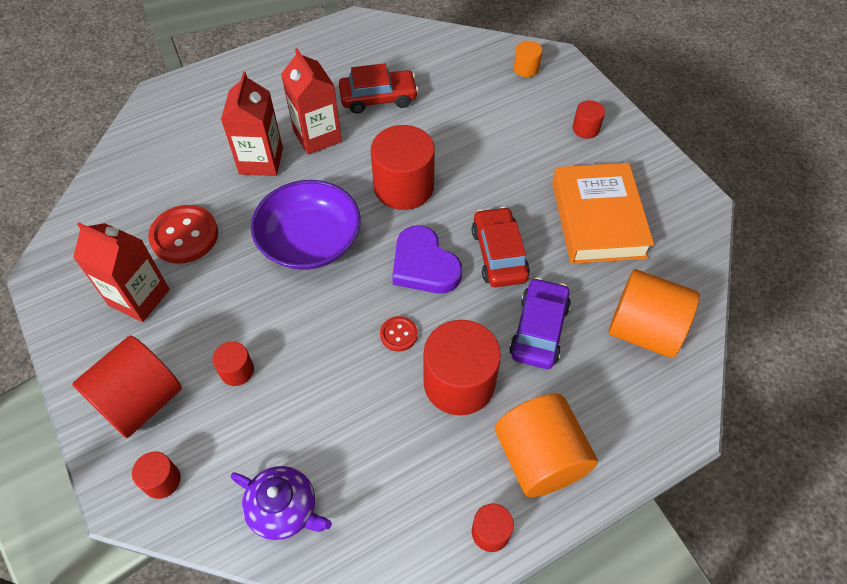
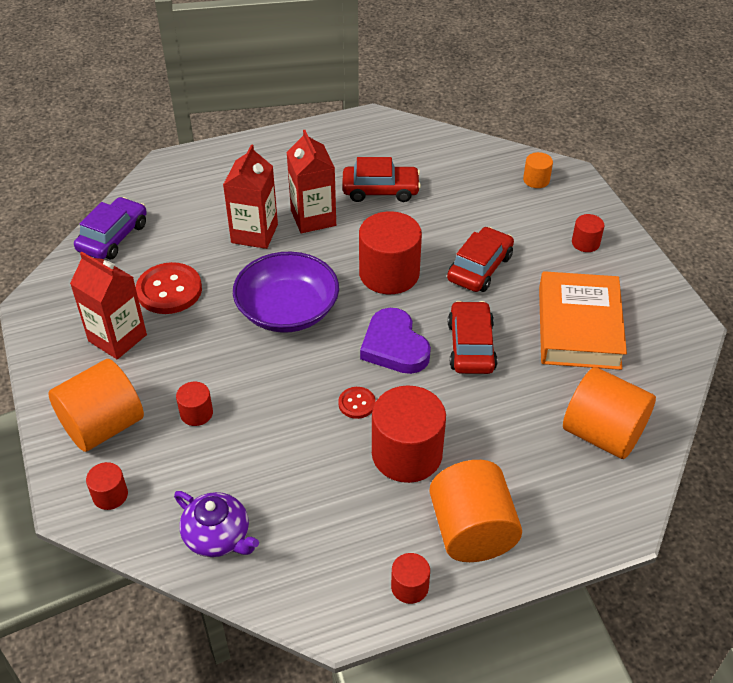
camera: 10 degrees right, 10 degrees down
red cylinder [72,336,182,438] -> orange cylinder [48,359,144,452]
purple car [509,278,571,369] -> purple car moved to [74,197,147,259]
none -> red car [447,227,514,292]

